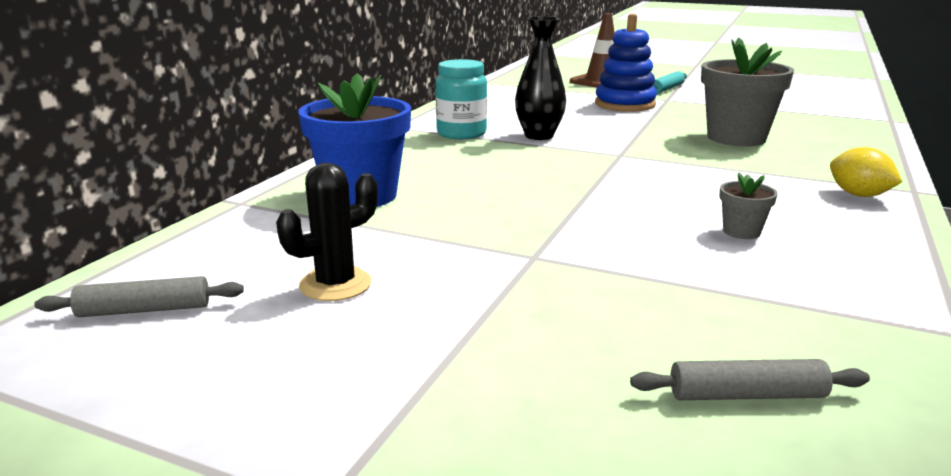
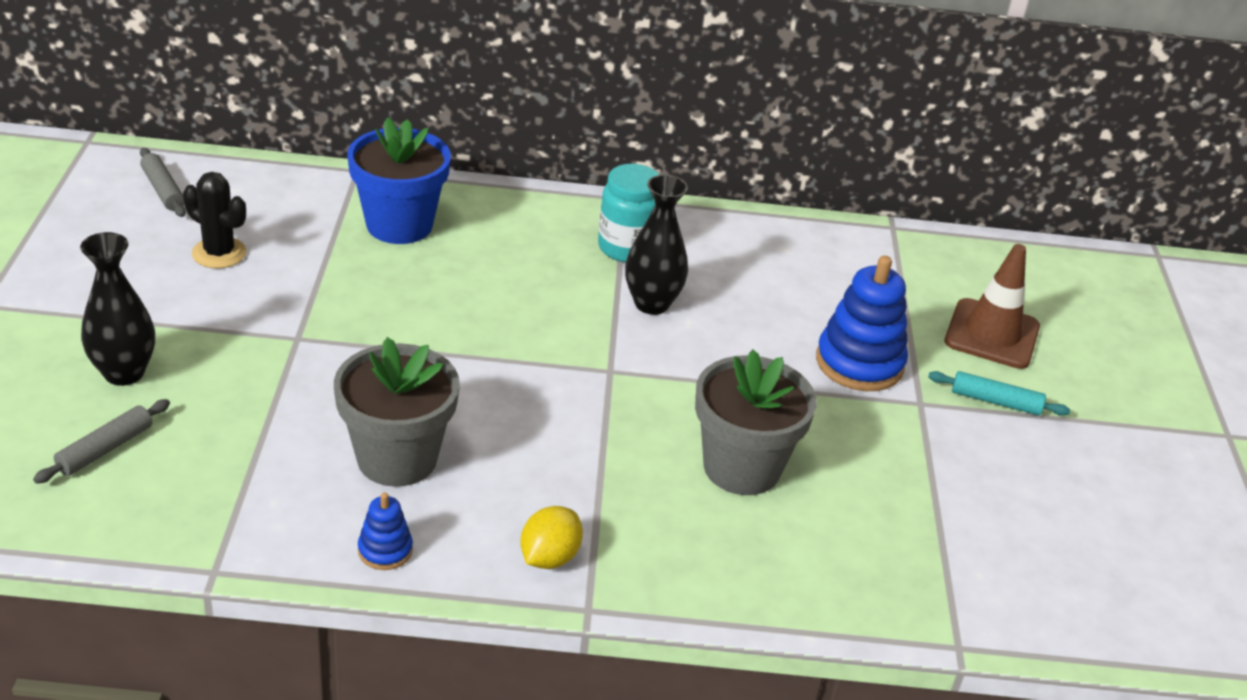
camera: 65 degrees right, 15 degrees up
grey rolling pin [630,359,870,400] -> grey rolling pin turned 60 degrees clockwise [33,399,170,484]
grey flower pot [719,173,778,239] -> grey flower pot [334,337,460,487], size x2.24
none -> black vase [80,232,155,386]
none -> blue stacking toy [358,493,413,570]

